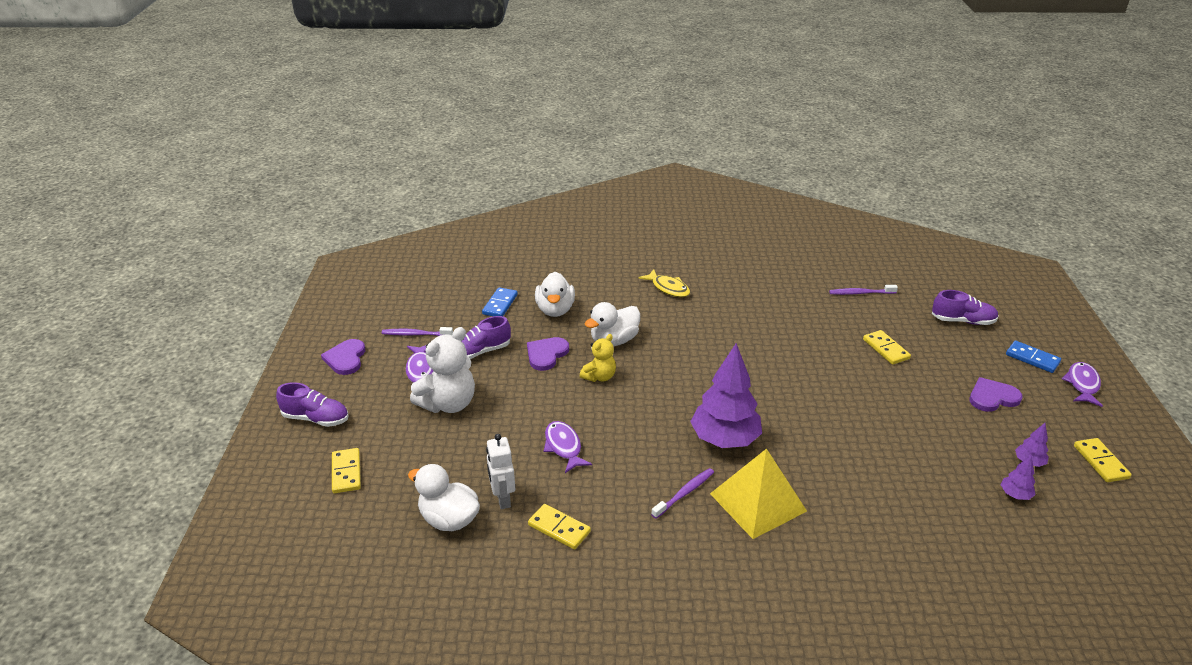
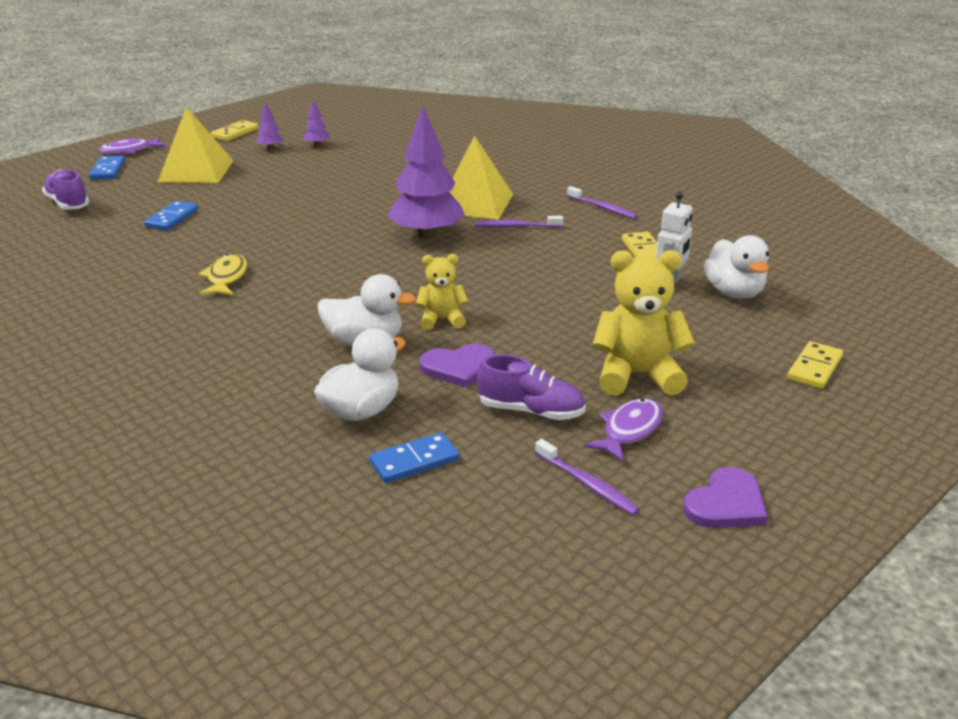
camera: 135 degrees left, 5 degrees down
purple shoe [276,382,349,427] -> none
white teddy bear [410,327,475,413] -> yellow teddy bear [592,250,695,396]
purple fish [544,421,592,473] -> none
yellow fish [639,269,690,297] -> yellow fish moved to [199,254,247,295]
purple toothbrush [829,285,898,295] -> purple toothbrush moved to [567,186,638,219]
yellow domino [863,330,911,365] -> blue domino [144,201,198,231]
purple heart [970,377,1023,412] -> yellow pyramid [158,107,233,183]

